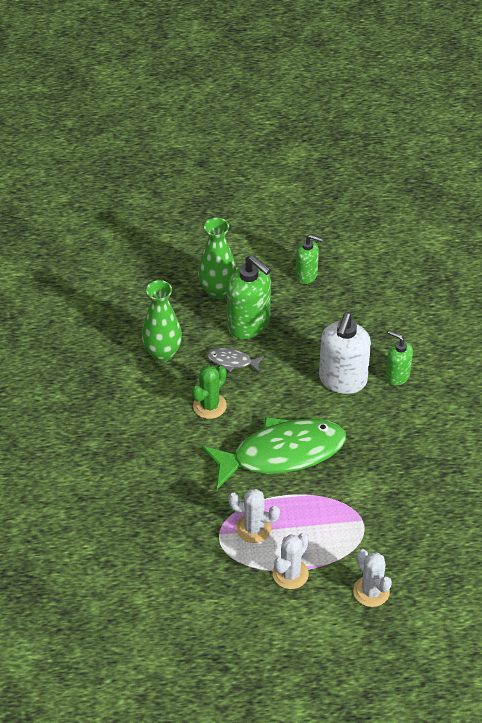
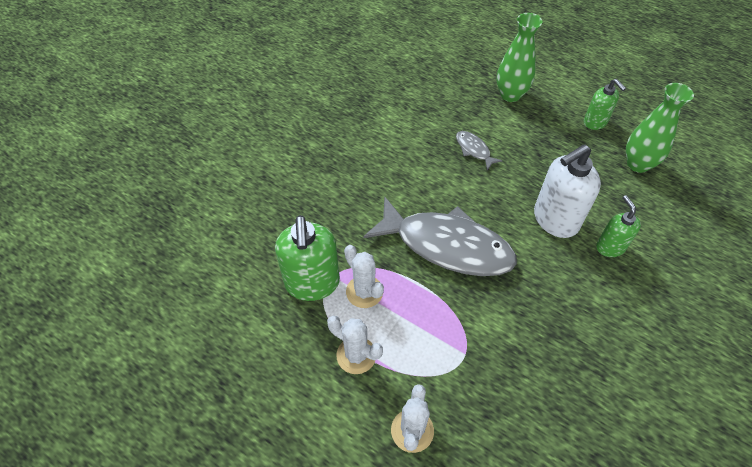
camera: 40 degrees right, 5 degrees up
green vase [142,280,182,362] -> green vase moved to [626,83,694,173]
green cactus [192,365,227,419] -> none
green fish [202,417,346,489] -> grey fish [363,196,517,276]
green soap dispenser [227,255,271,339] -> green soap dispenser moved to [275,215,340,301]
white cactus [273,533,309,589] -> white cactus turned 45 degrees clockwise [327,316,383,374]

